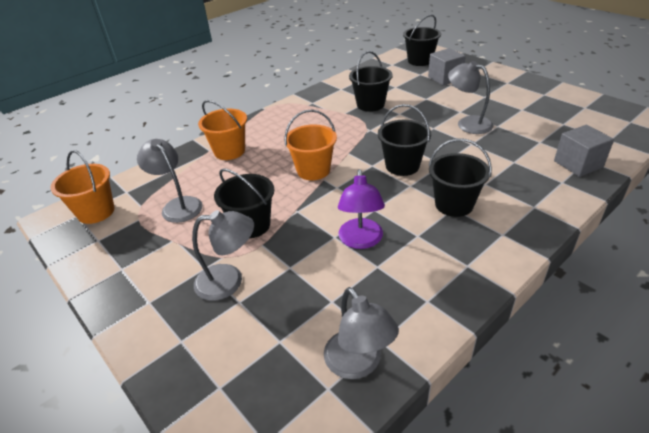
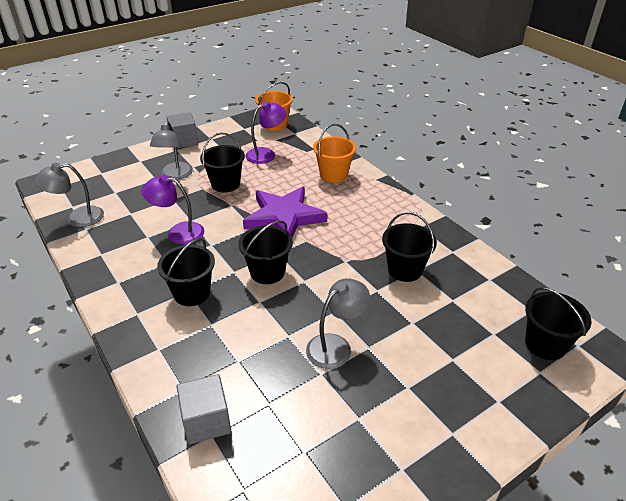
camera: 95 degrees right, 0 degrees up
grey lamp [137,139,203,223] -> purple lamp [245,101,286,164]
orange bucket [284,110,337,180] -> purple star [243,186,327,238]
grey cube [428,48,466,86] -> grey cube moved to [167,112,198,148]

